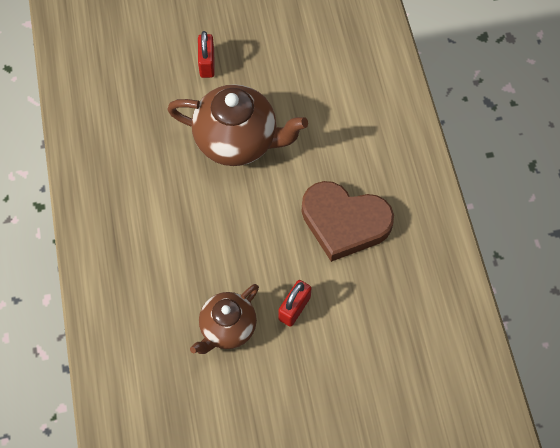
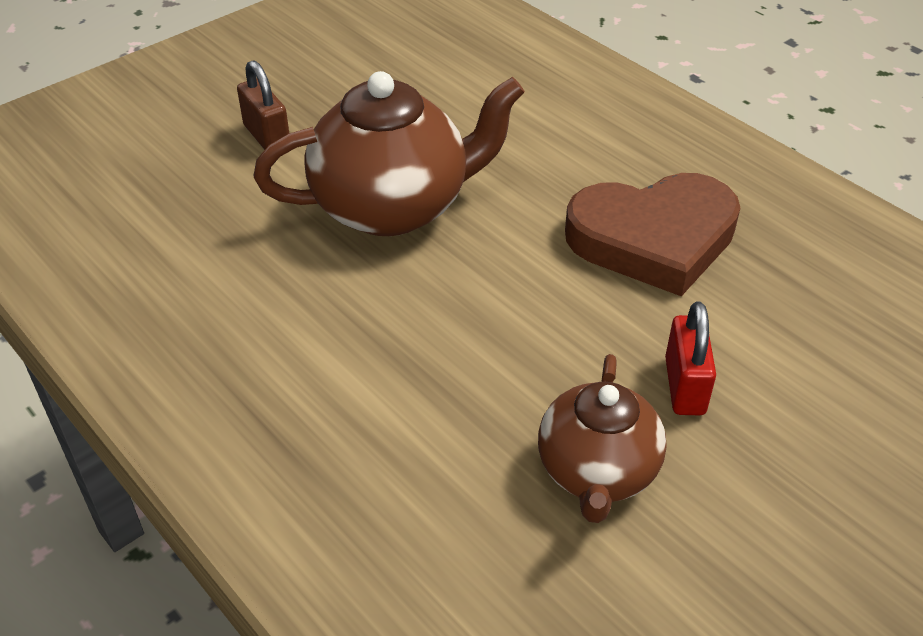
camera: 30 degrees left, 20 degrees down
red padlock [198,31,215,78] -> brown padlock [237,60,289,150]

